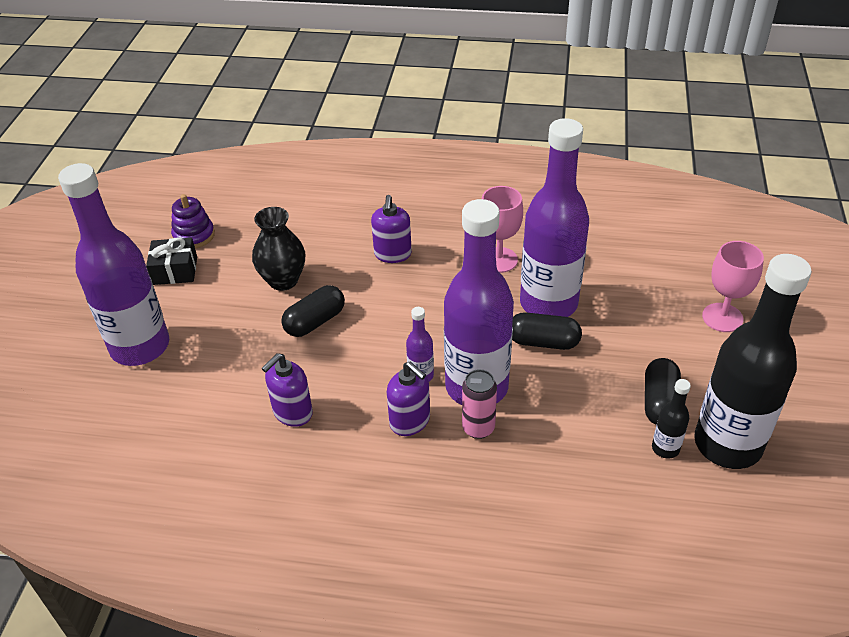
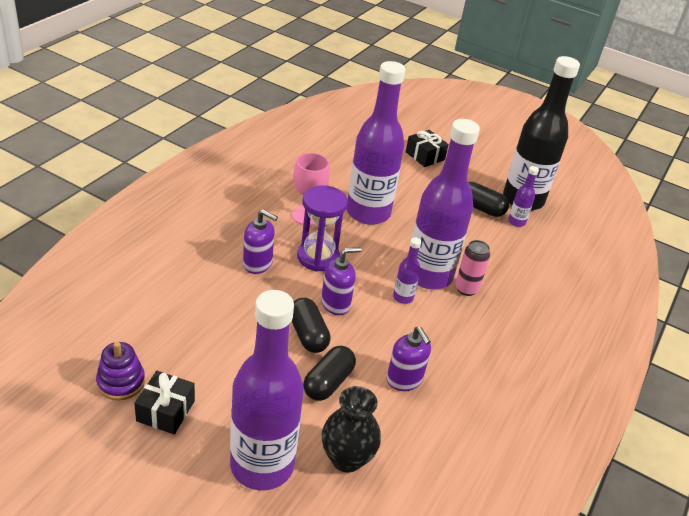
camera: 75 degrees left, 5 degrees down
black vase [252,207,305,291] -> black vase moved to [322,386,381,473]
purple soap dispenser [387,362,430,436] -> purple soap dispenser moved to [321,247,362,315]
black capsule [512,312,582,350] -> black capsule moved to [303,346,356,401]
black bottle [652,379,691,459] -> purple bottle [508,166,539,227]
pink goblet [702,241,764,332] -> black gift [406,130,449,167]
none -> purple hourglass [297,185,348,272]

